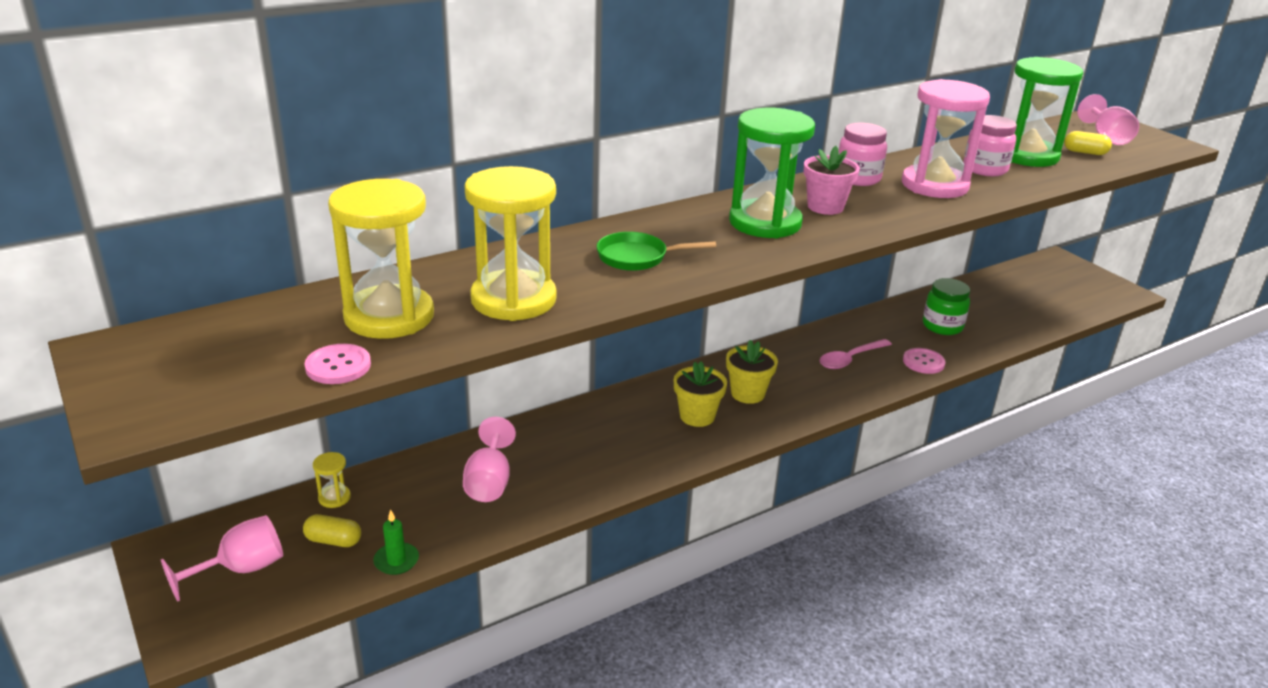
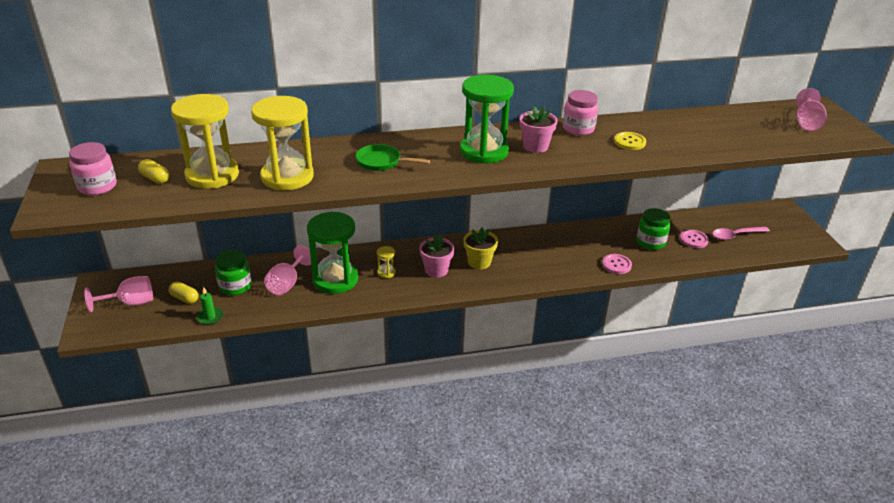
camera: 20 degrees right, 5 degrees up
pink button [305,344,371,384] -> pink button moved to [680,230,709,248]
yellow hourglass [313,452,351,508] -> yellow hourglass moved to [377,246,396,278]
yellow flower pot [674,361,727,427] -> pink flower pot [419,235,455,278]
pink spoon [819,339,892,369] -> pink spoon moved to [712,227,770,240]
pink hourglass [902,79,990,198] -> yellow button [614,132,646,150]
pink jar [963,115,1017,176] -> pink jar moved to [69,142,117,195]
green hourglass [1012,57,1083,167] -> green hourglass moved to [307,212,358,294]
yellow capsule [1064,131,1112,155] -> yellow capsule moved to [138,159,169,184]
none -> green jar [215,249,252,295]

